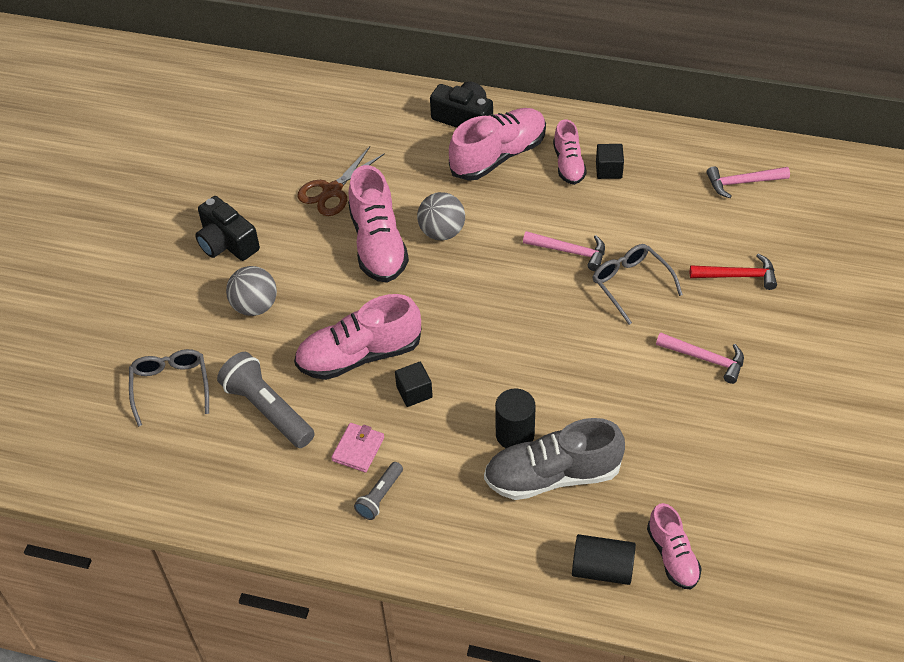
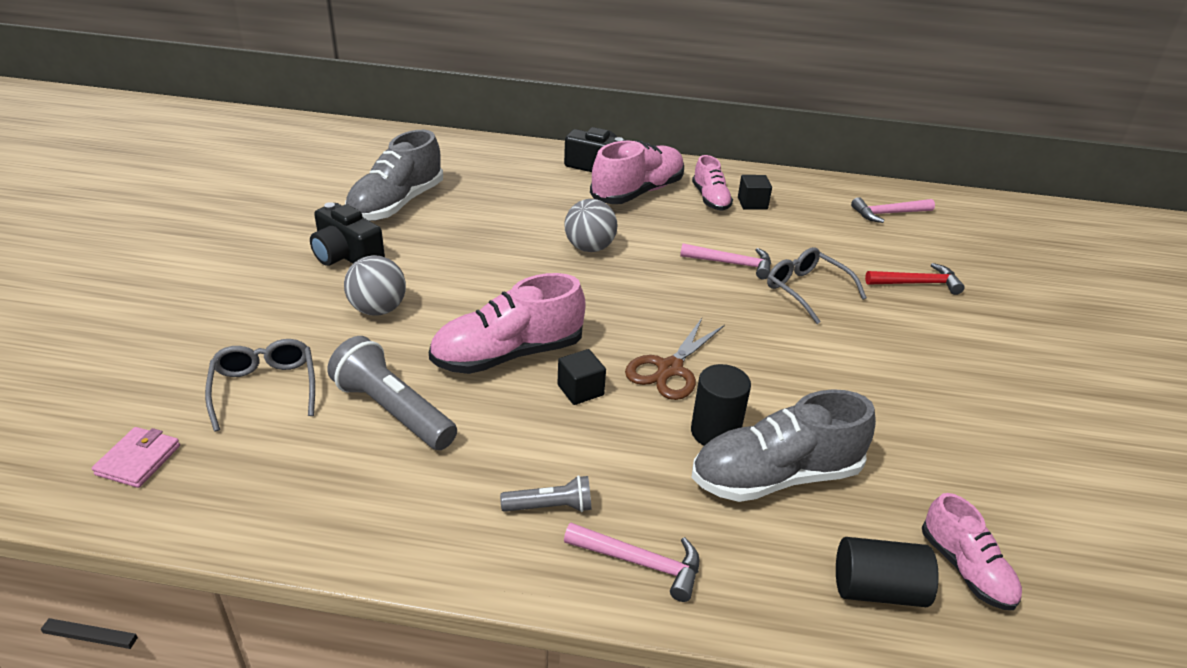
camera: 10 degrees left, 15 degrees down
brown scissors [298,147,385,216] -> brown scissors moved to [625,318,725,400]
pink wallet [331,423,384,472] -> pink wallet moved to [92,427,180,488]
pink shoe [348,165,409,283] -> none
grey flashlight [354,462,403,520] -> grey flashlight turned 120 degrees counterclockwise [500,475,591,512]
pink hammer [656,332,744,384] -> pink hammer moved to [564,523,699,602]
none -> grey shoe [345,130,443,221]

